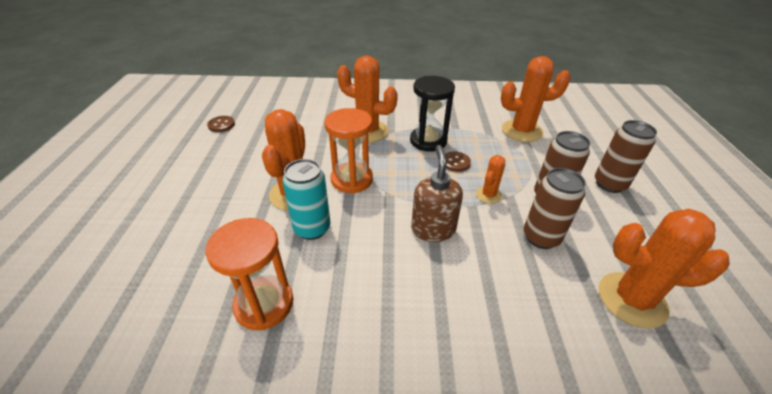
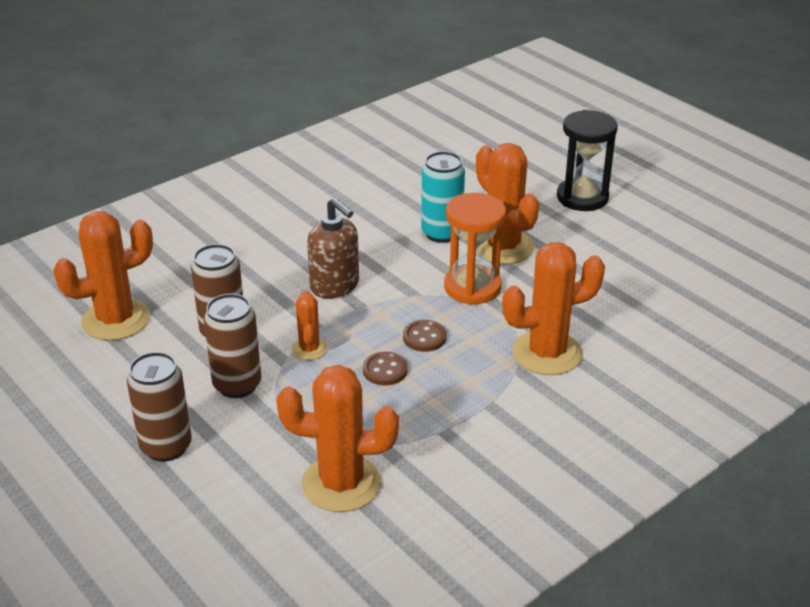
camera: 140 degrees right, 5 degrees down
orange hourglass [206,218,293,330] -> none
brown button [207,116,235,132] -> brown button moved to [403,320,446,352]
black hourglass [410,76,455,152] -> black hourglass moved to [557,110,618,211]
orange cactus [501,56,571,142] -> orange cactus turned 45 degrees clockwise [277,365,399,512]

